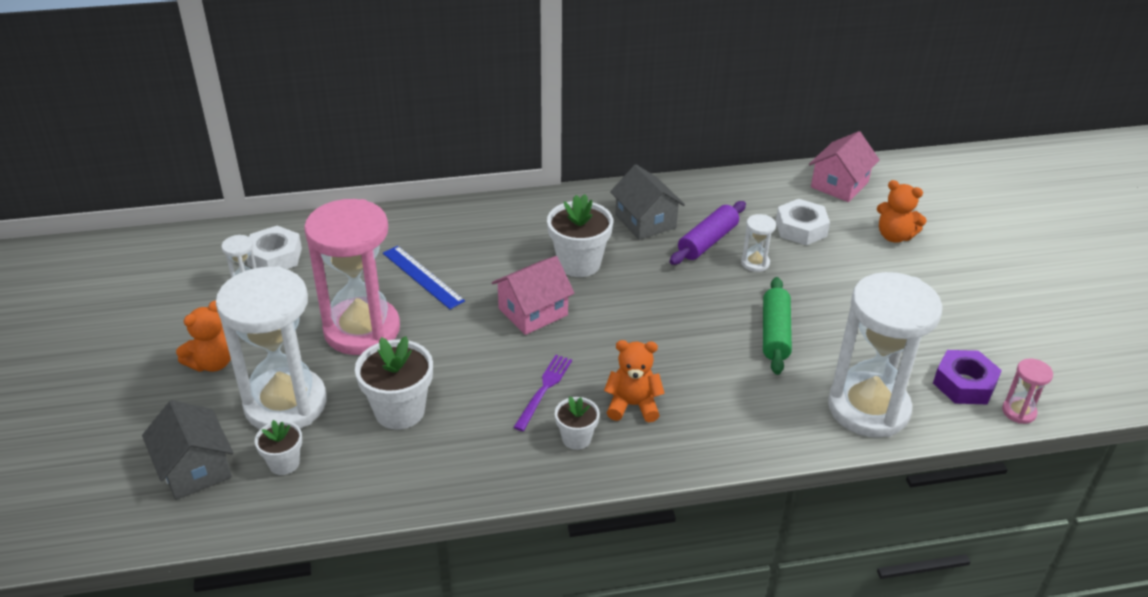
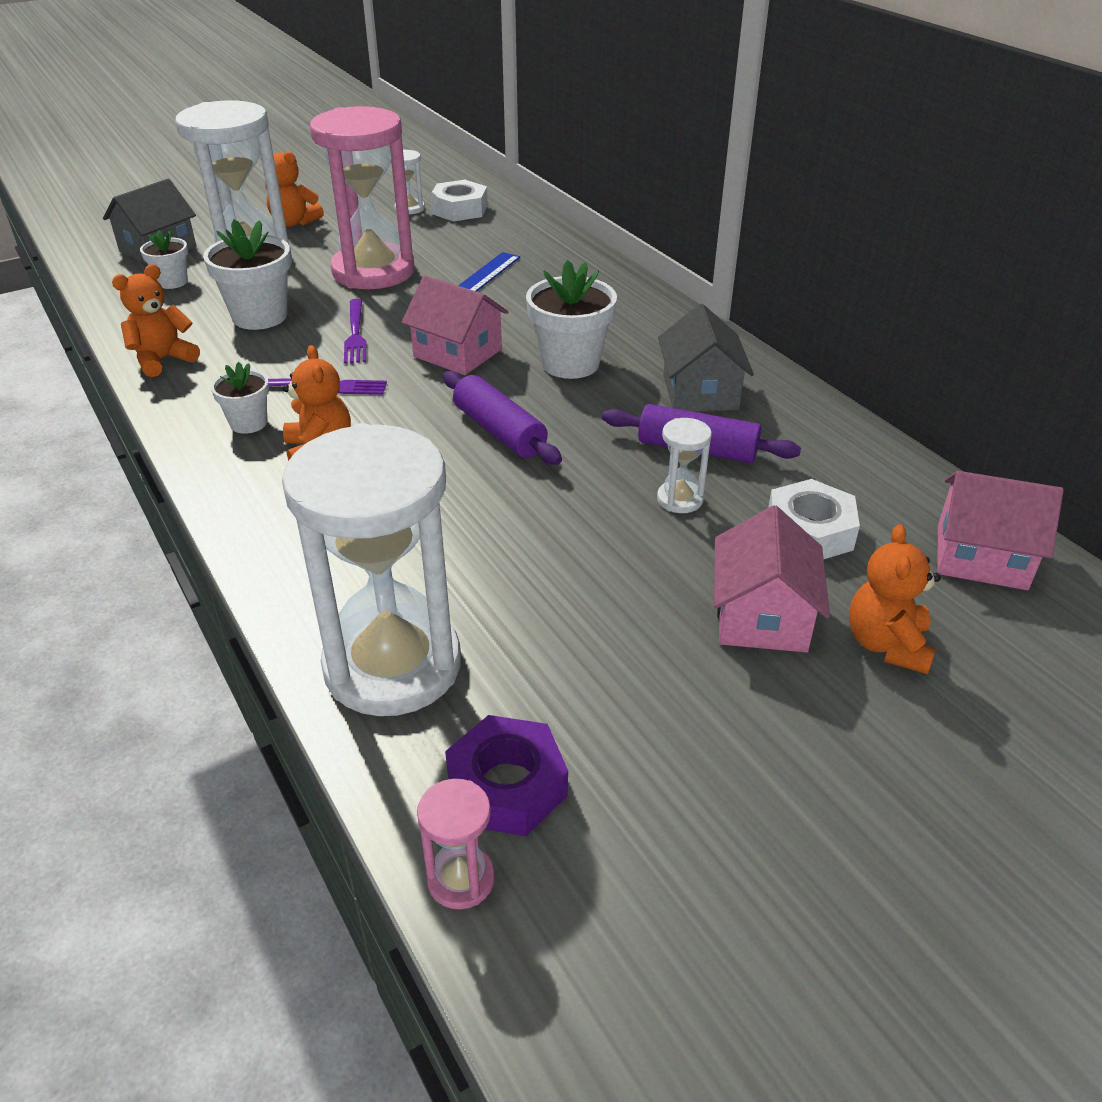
camera: 70 degrees right, 0 degrees up
grey house [610,165,685,240] -> grey house turned 45 degrees counterclockwise [658,304,754,412]
green rolling pin [763,277,792,375] -> none
none -> orange teddy bear [112,264,200,377]
none -> purple fork [344,299,366,364]
none -> purple rolling pin [443,371,562,465]
none -> pink house [714,505,830,653]

